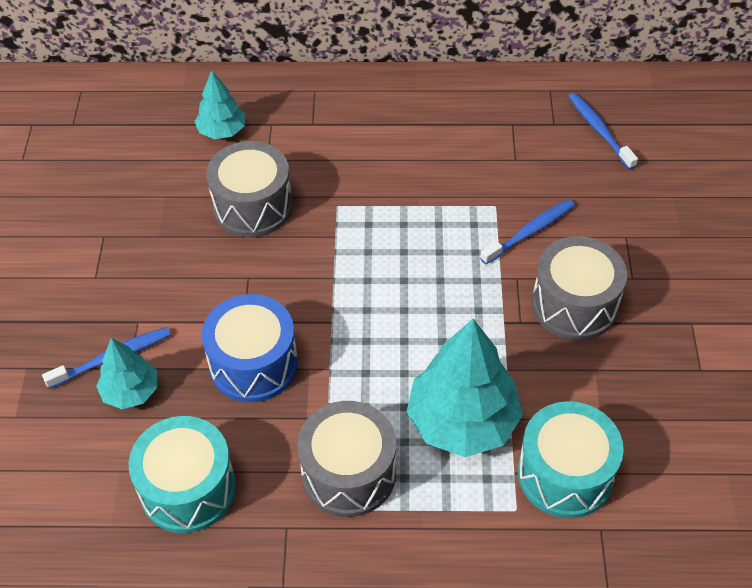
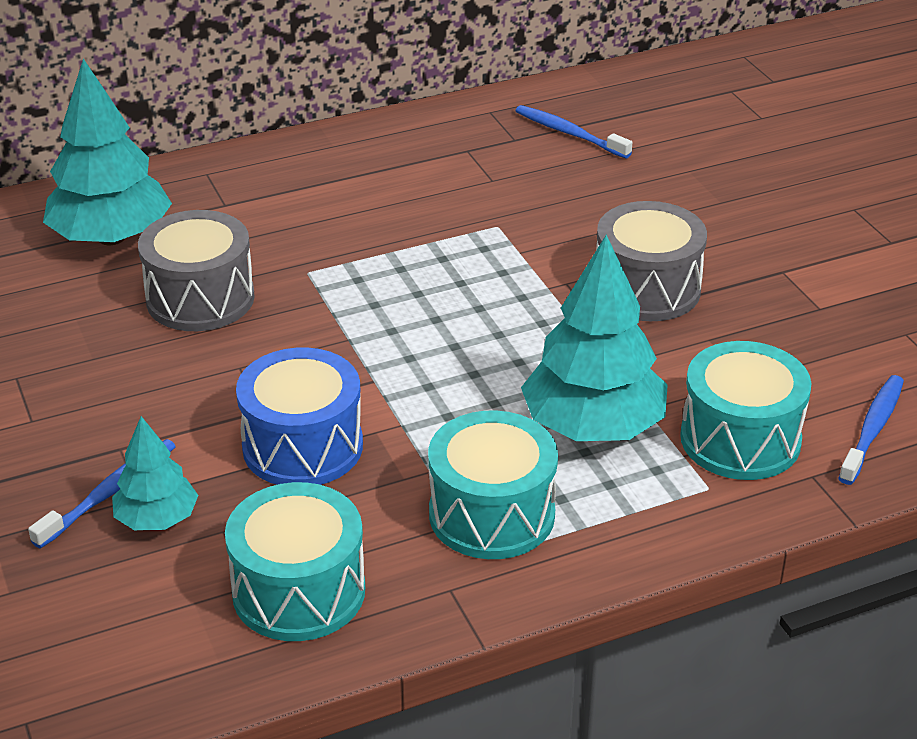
camera: 25 degrees left, 15 degrees down
turquoise tree [194,70,245,139] -> turquoise tree [43,58,172,245], size x1.82
grey drum [297,401,396,517] -> turquoise drum [428,410,558,559]
blue toothbrush [480,199,575,264] -> blue toothbrush moved to [838,375,904,485]

